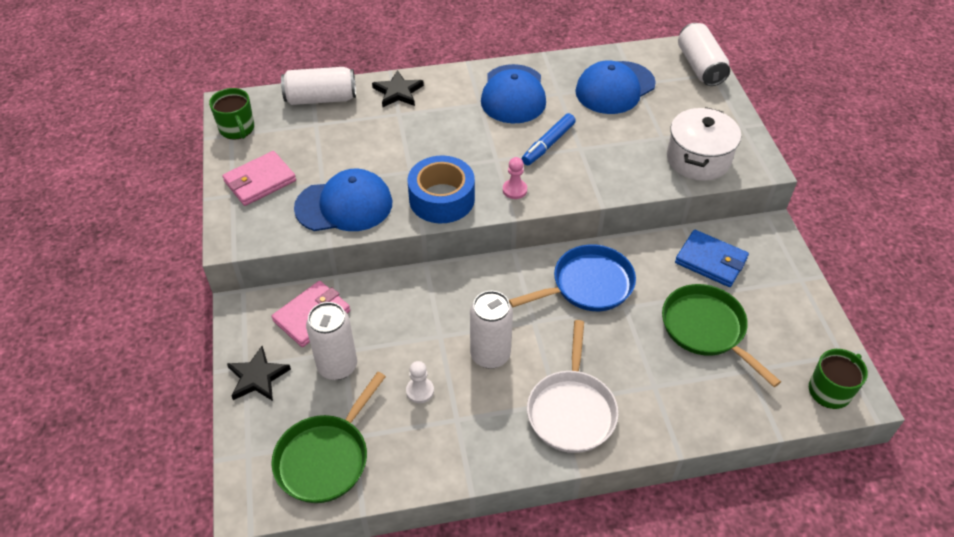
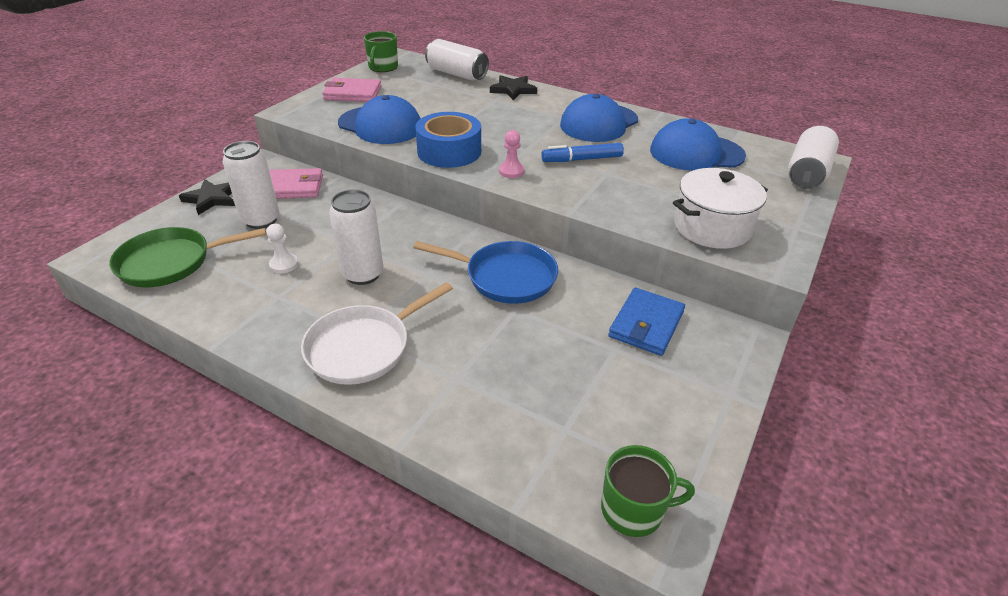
camera: 40 degrees right, 10 degrees down
green pan [662,284,781,387] -> none
blue wallet [675,230,749,287] -> blue wallet turned 45 degrees clockwise [609,288,685,356]

